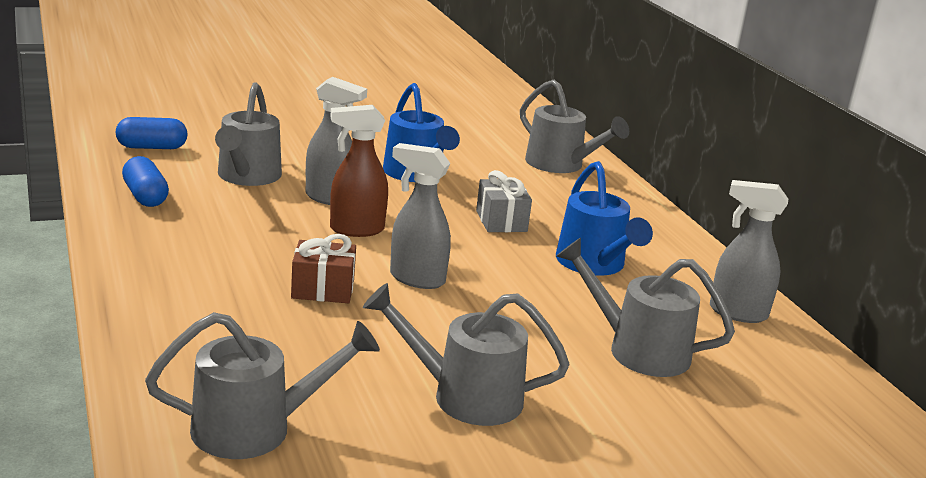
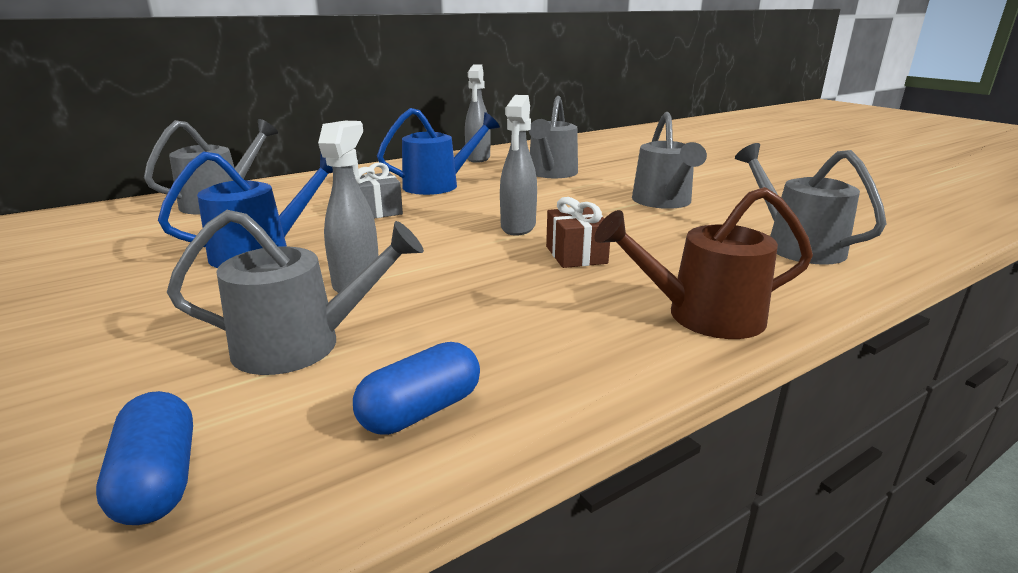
camera: 100 degrees left, 0 degrees up
brown spray bottle [330,105,388,237] -> none
none -> brown watering can [594,187,813,339]

